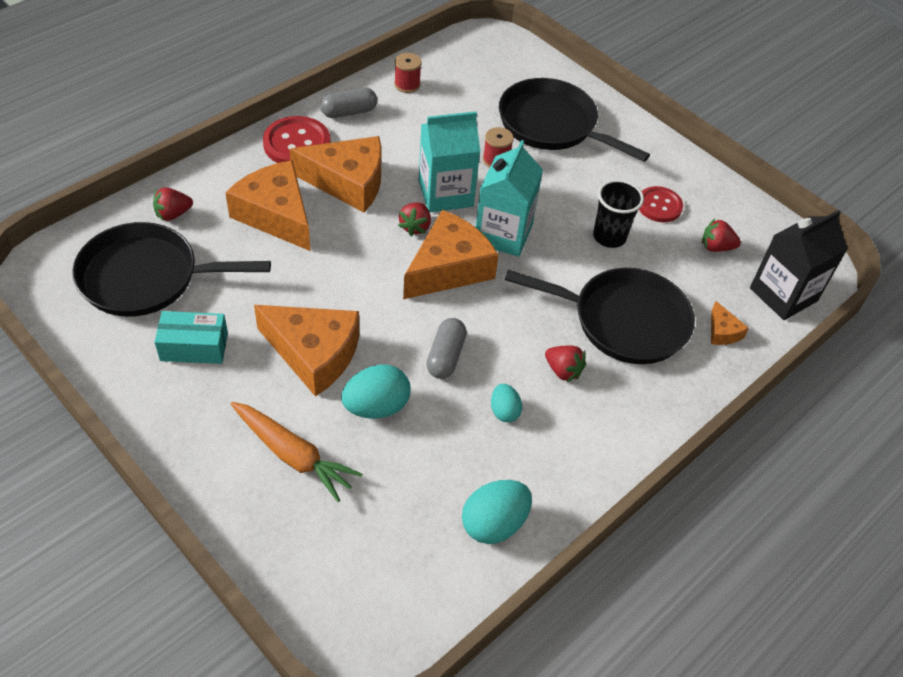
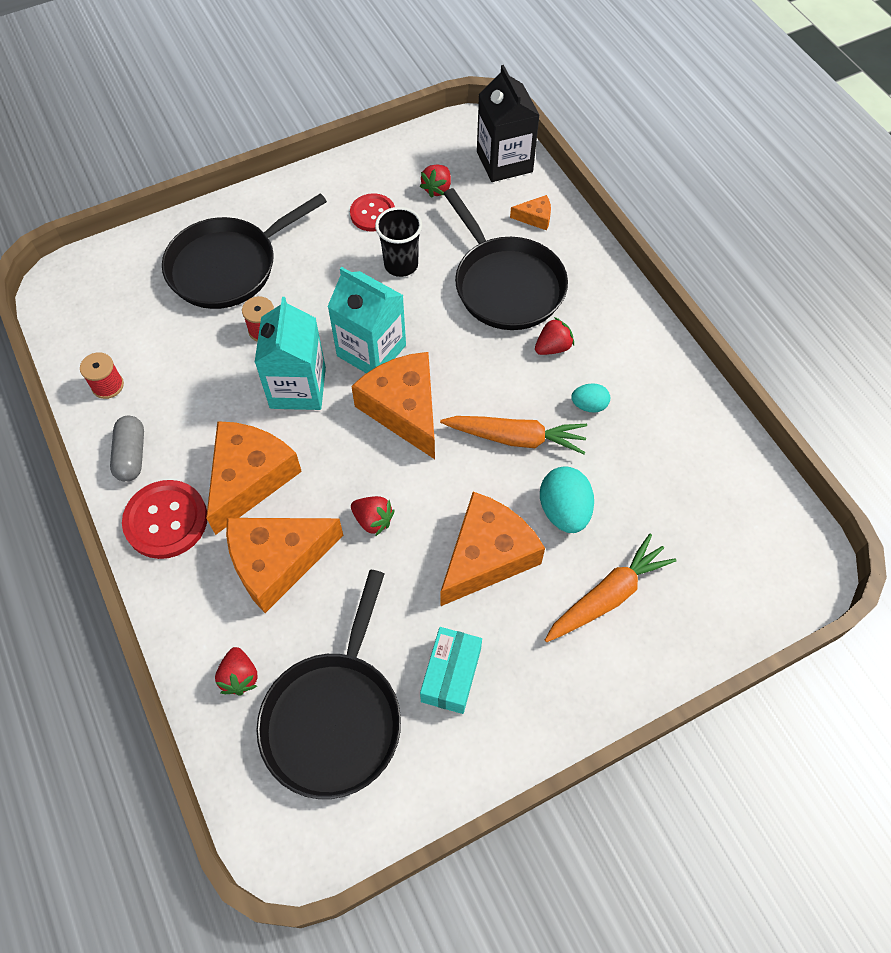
camera: 70 degrees left, 10 degrees up
red strawberry [398,202,431,236] -> red strawberry moved to [351,496,394,536]
grey capsule [427,318,467,379] -> orange carrot [440,416,587,454]
turquoise egg [462,480,532,544] -> none
black pan [505,268,695,364] -> black pan turned 120 degrees clockwise [443,188,568,330]

